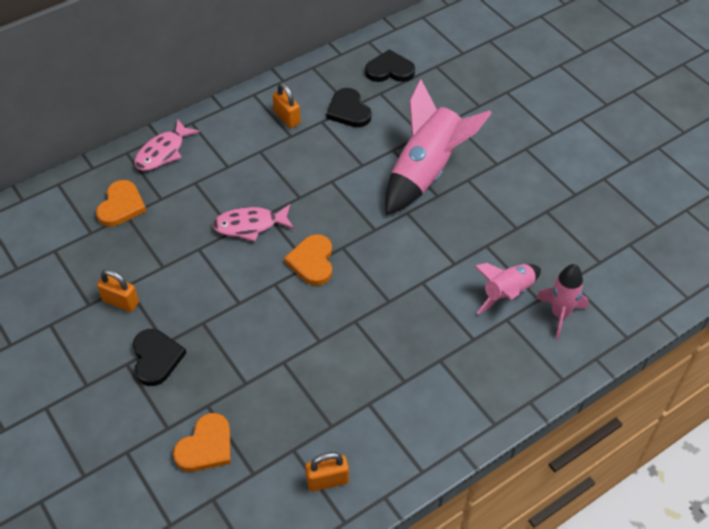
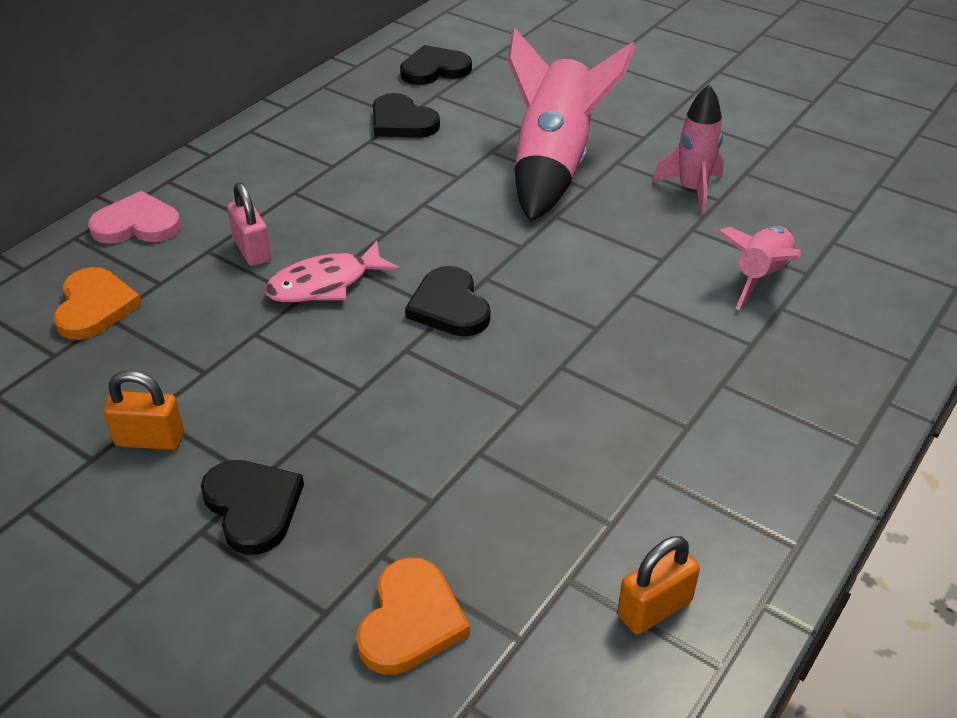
camera: 20 degrees left, 10 degrees down
pink fish [134,120,200,171] -> pink heart [88,191,181,244]
orange padlock [272,83,301,128] -> none
orange heart [284,234,332,286] -> black heart [405,266,490,337]
pink rocket [536,264,589,339] -> pink rocket moved to [653,84,724,214]
none -> pink padlock [227,183,272,266]

